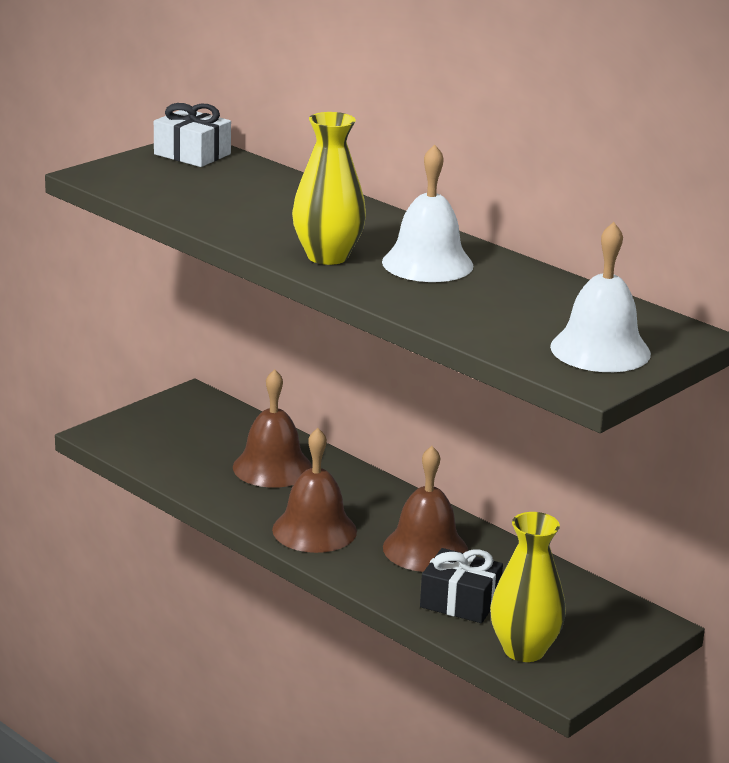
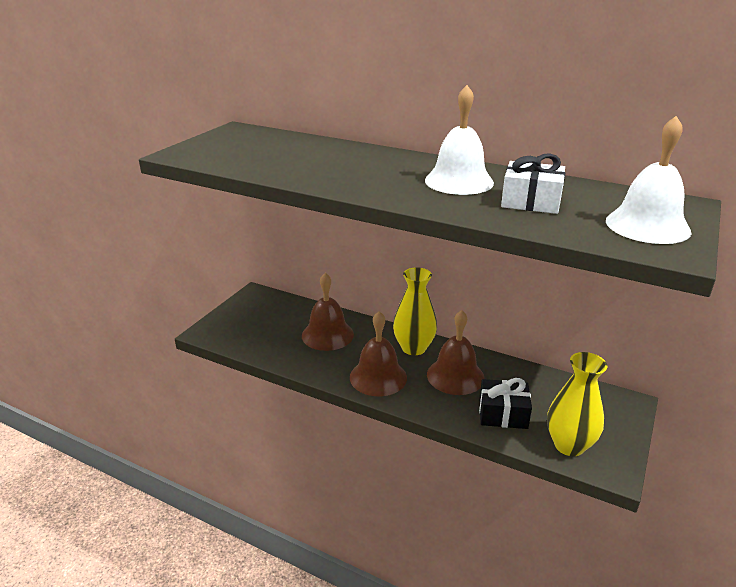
camera: 15 degrees left, 5 degrees up
white gift [154,103,231,167] -> white gift moved to [501,153,565,214]
yellow vase [292,112,366,265] -> yellow vase moved to [393,267,437,355]

